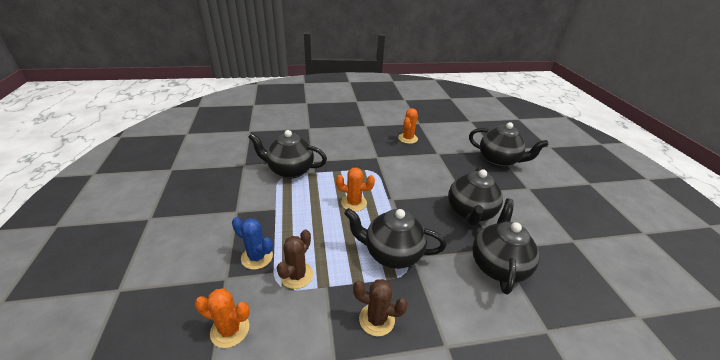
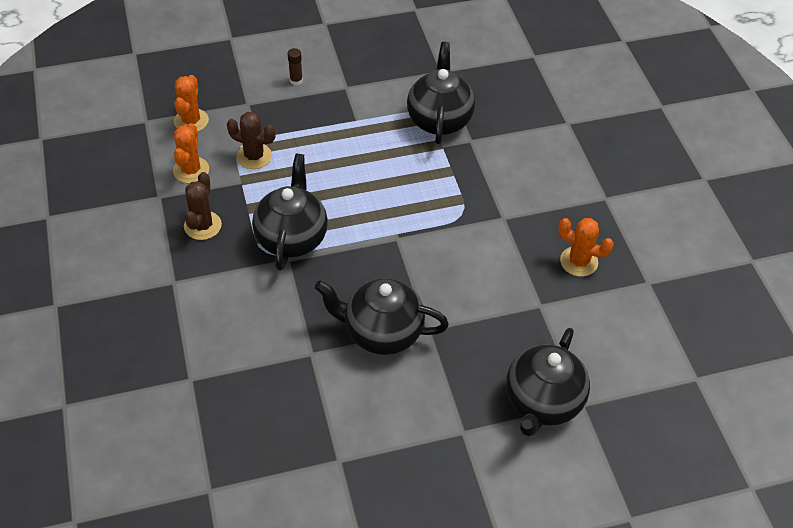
camera: 85 degrees right, 15 degrees up
blue cactus [232,217,273,270] -> none
orange cactus [336,168,375,212] -> orange cactus moved to [173,123,209,183]
black teapot [472,199,539,295] -> none
none -> brown glue stick [288,48,303,85]

